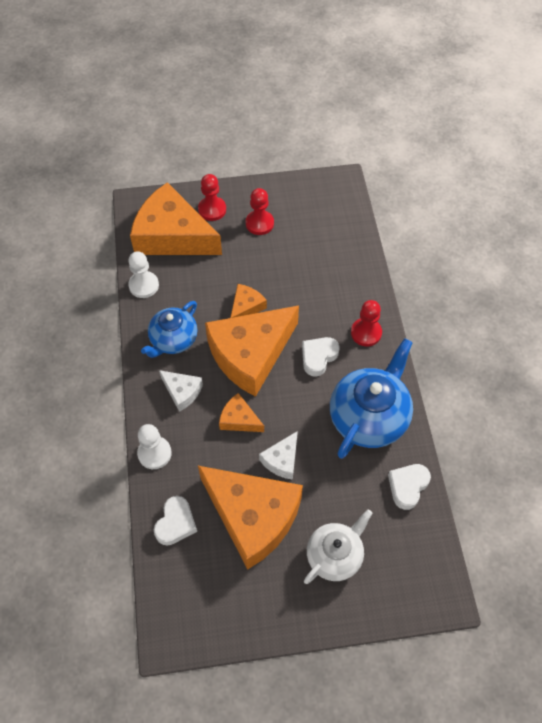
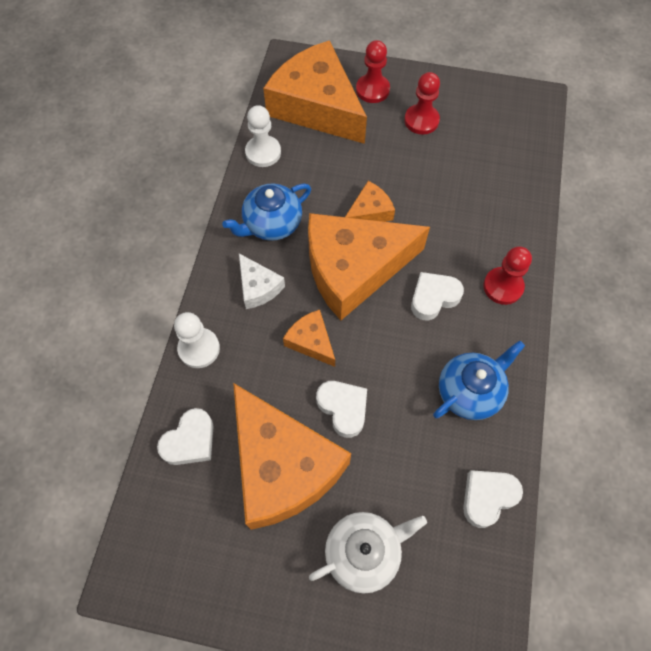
camera: 20 degrees right, 5 degrees up
white cheese [259,431,298,480] -> white heart [316,381,367,438]
blue teapot [330,338,413,459] -> blue teapot [433,340,525,420], size x0.64

